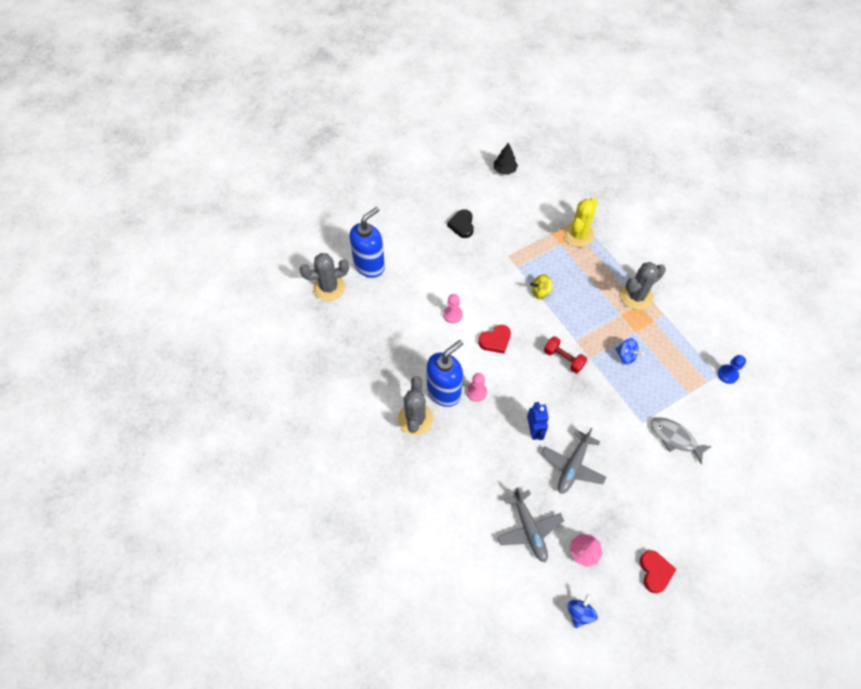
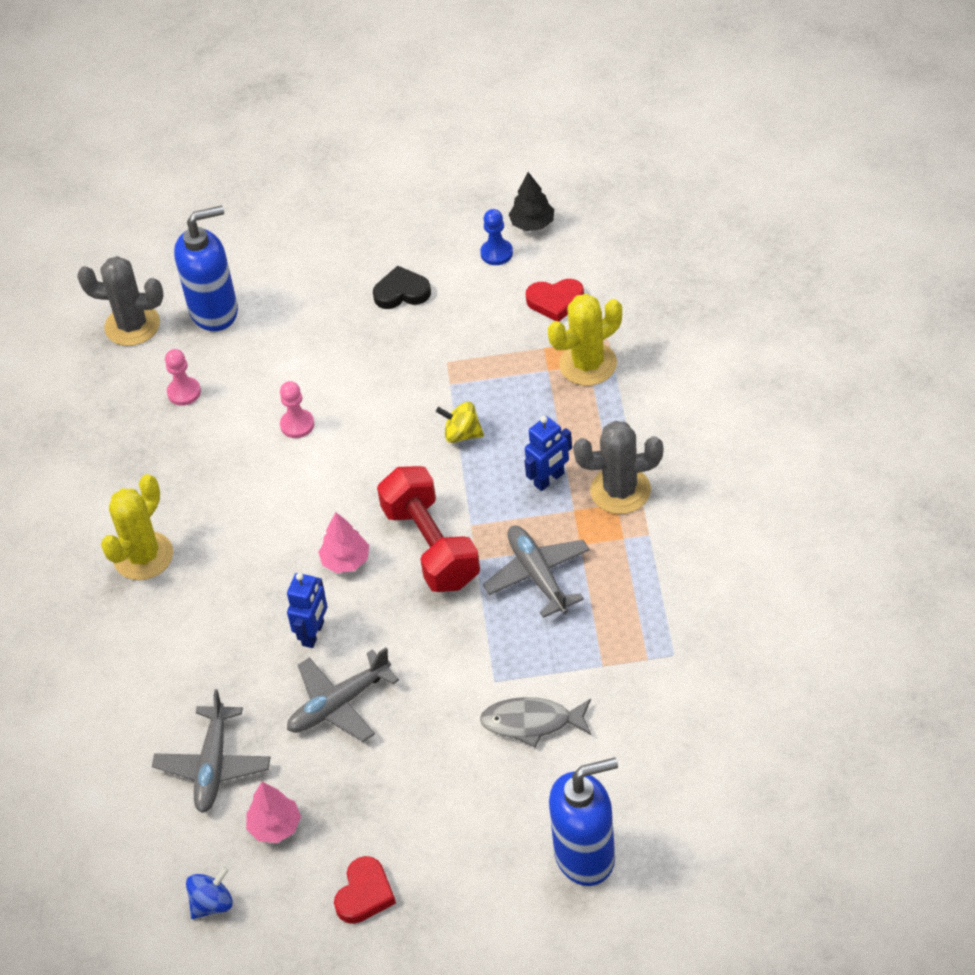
camera: 30 degrees right, 10 degrees down
grey cactus [398,376,433,435] -> yellow cactus [101,474,173,580]
blue soap dispenser [427,340,463,407] -> blue soap dispenser moved to [549,758,618,886]
black heart [447,209,474,238] -> black heart turned 60 degrees clockwise [373,266,431,309]
pink pawn [467,373,487,402] -> pink pawn moved to [165,349,201,406]
red heart [478,325,511,354] -> red heart moved to [526,279,584,322]
red dumbbell [544,336,587,373] -> red dumbbell [377,466,480,592], size x1.78
blue spinning top [615,338,644,365] -> grey plane [483,526,590,618]
grey fish [651,417,712,464] -> grey fish turned 60 degrees counterclockwise [480,697,591,748]
blue pawn [718,355,746,384] -> blue pawn moved to [480,209,513,265]
none -> pink tree [318,512,369,573]
none -> blue robot [524,416,572,491]

